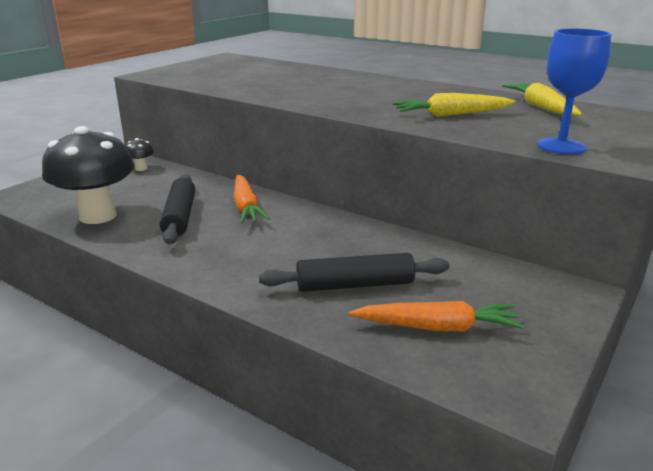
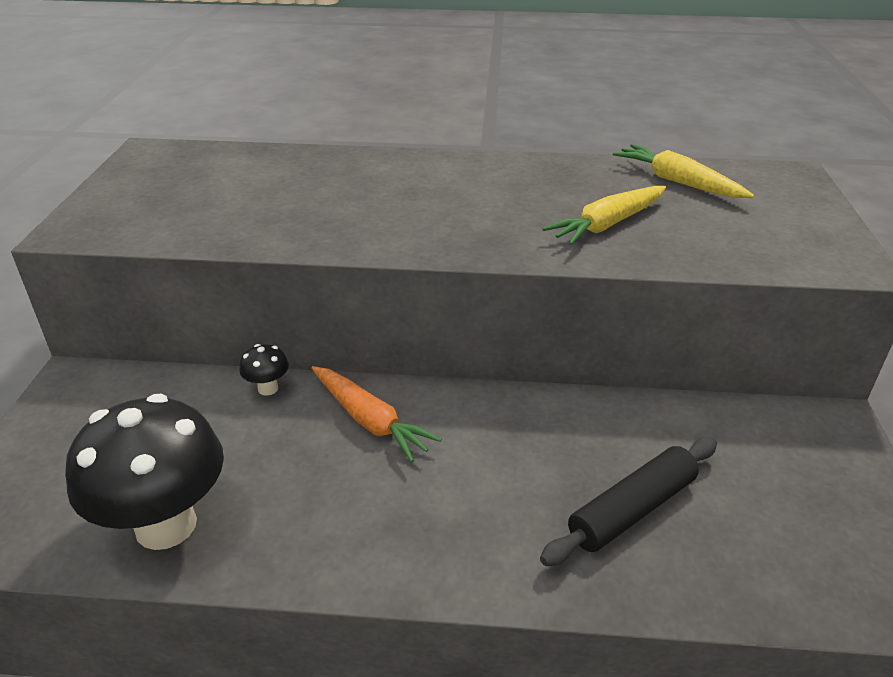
camera: 30 degrees left, 10 degrees up
black mushroom [126,138,154,171] -> black mushroom moved to [240,344,289,396]
black rolling pin [160,174,195,244] -> none
orange carrot [348,301,524,331] -> none
blue goblet [537,28,611,154] -> none

